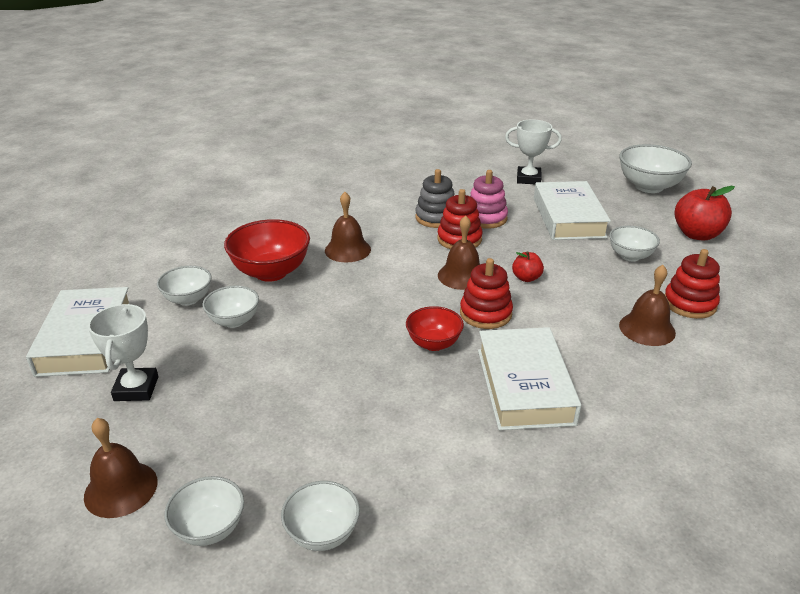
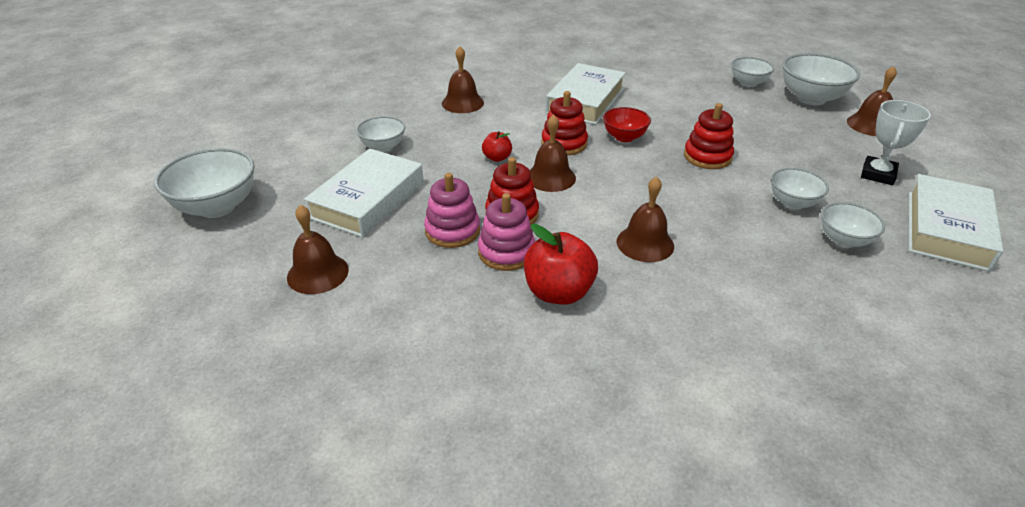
camera: 150 degrees left, 5 degrees up
white bowl [165,476,244,546] -> white bowl [782,53,860,105], size x1.67
red bowl [224,219,310,282] -> none
grey stacking toy [415,169,454,228] -> pink stacking toy [478,193,535,271]
white trophy [505,119,562,184] -> brown bell [287,205,349,294]
red stacking toy [665,249,720,319] -> red stacking toy moved to [684,103,734,169]
red apple [674,186,735,240] -> red apple moved to [524,224,598,305]

